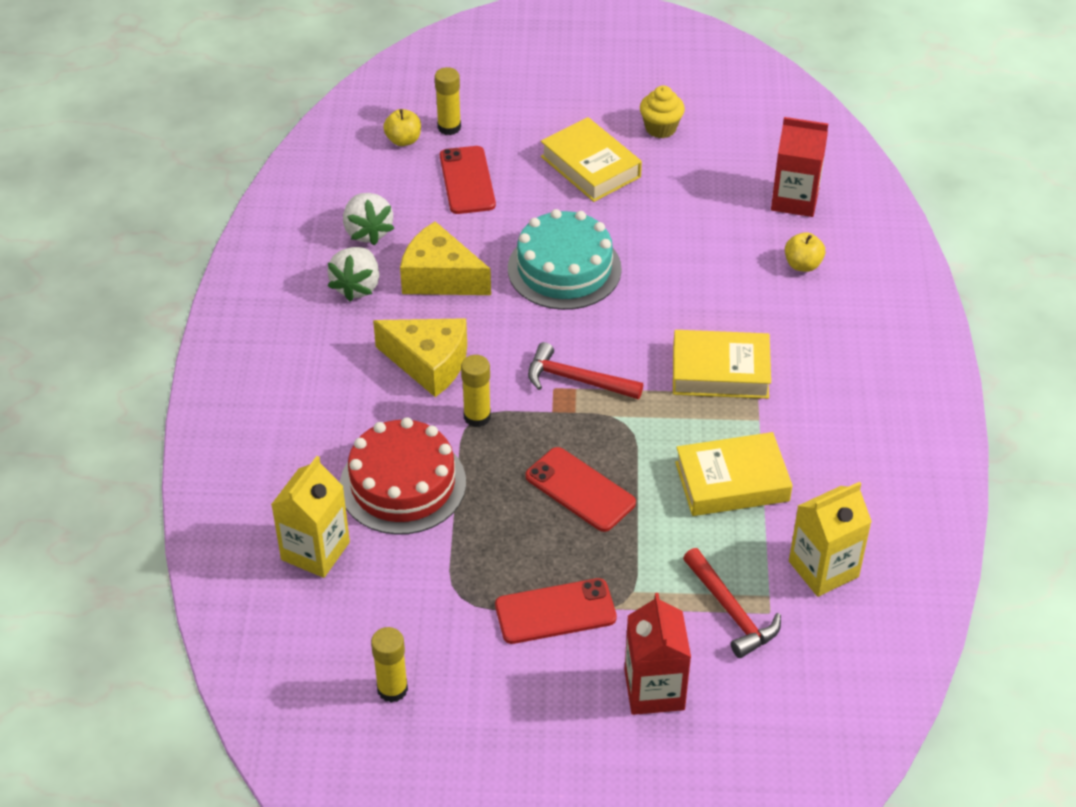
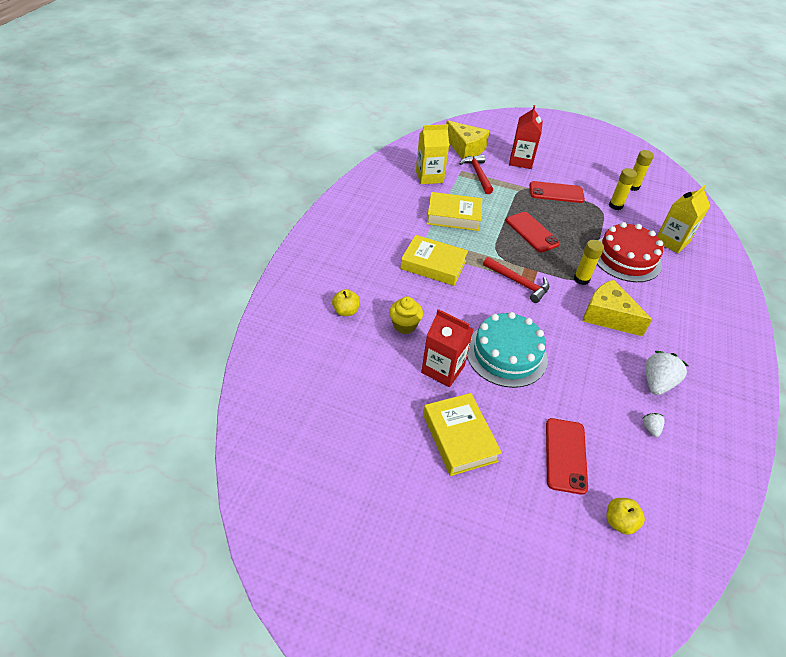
camera: 165 degrees left, 0 degrees up
white strawberry [343,193,395,245] -> white strawberry [642,413,665,437], size x0.50
yellow cheese [400,221,491,295] -> yellow cheese moved to [446,120,489,159]
yellow glue stick [435,67,461,135] -> yellow glue stick moved to [609,168,637,210]
yellow cupcake [640,86,685,138] -> yellow cupcake moved to [389,297,423,334]
red carton [771,117,828,217] -> red carton moved to [421,309,474,387]

